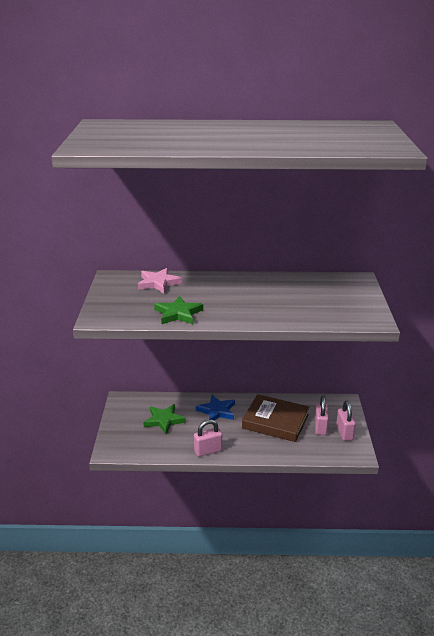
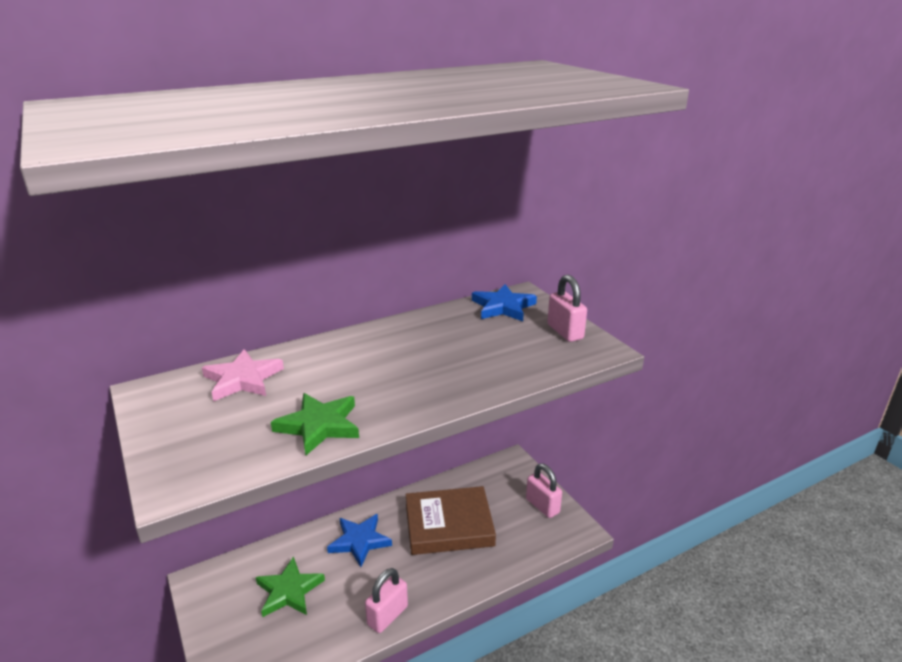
camera: 30 degrees left, 0 degrees up
pink padlock [315,396,329,435] -> pink padlock moved to [547,275,587,342]
none -> blue star [472,284,537,321]

